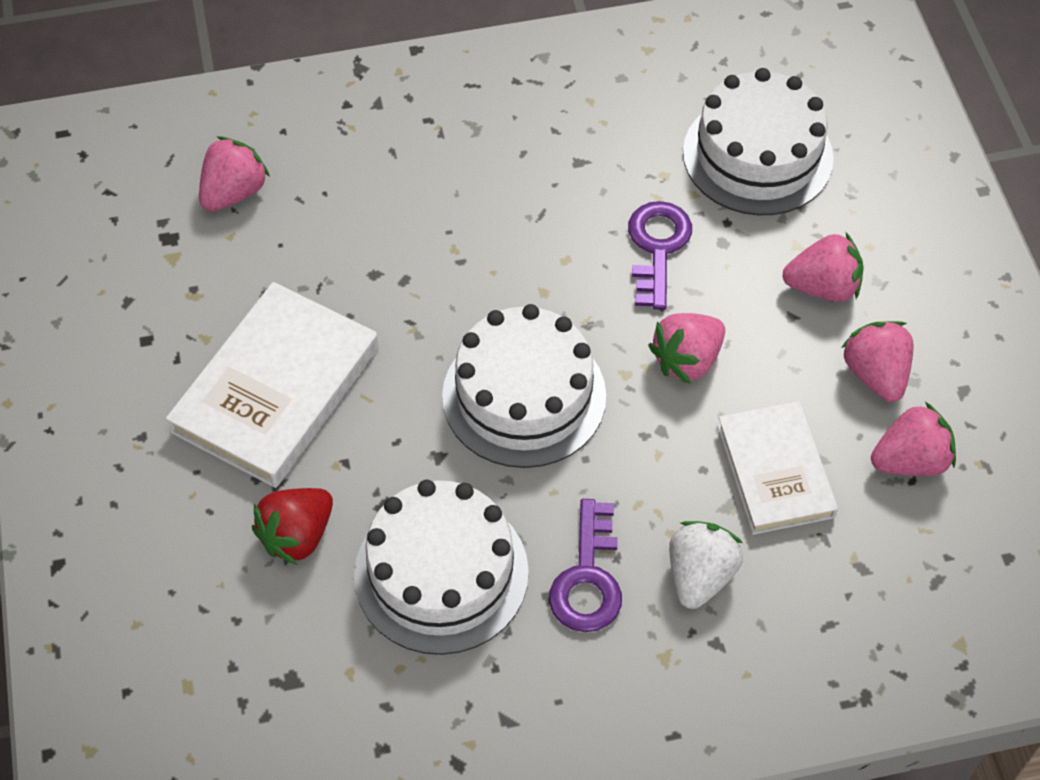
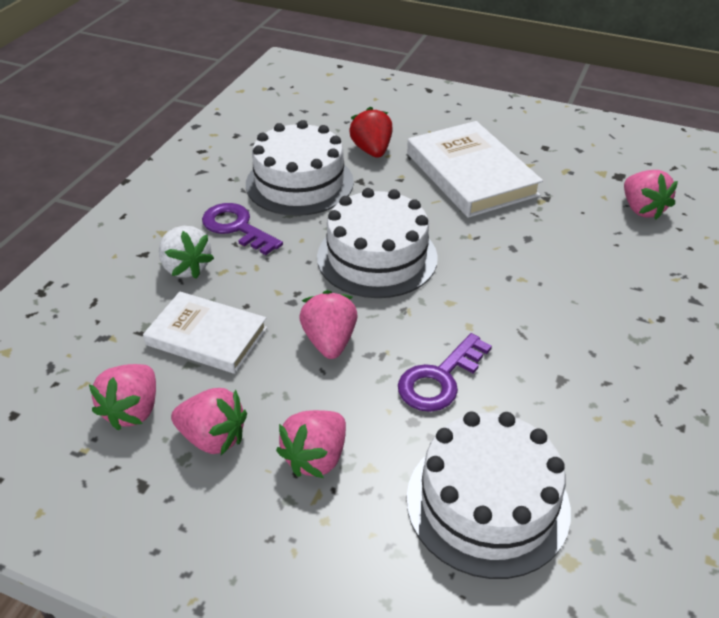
camera: 125 degrees right, 15 degrees down
purple key [628,201,692,310] -> purple key turned 90 degrees clockwise [398,333,492,412]

